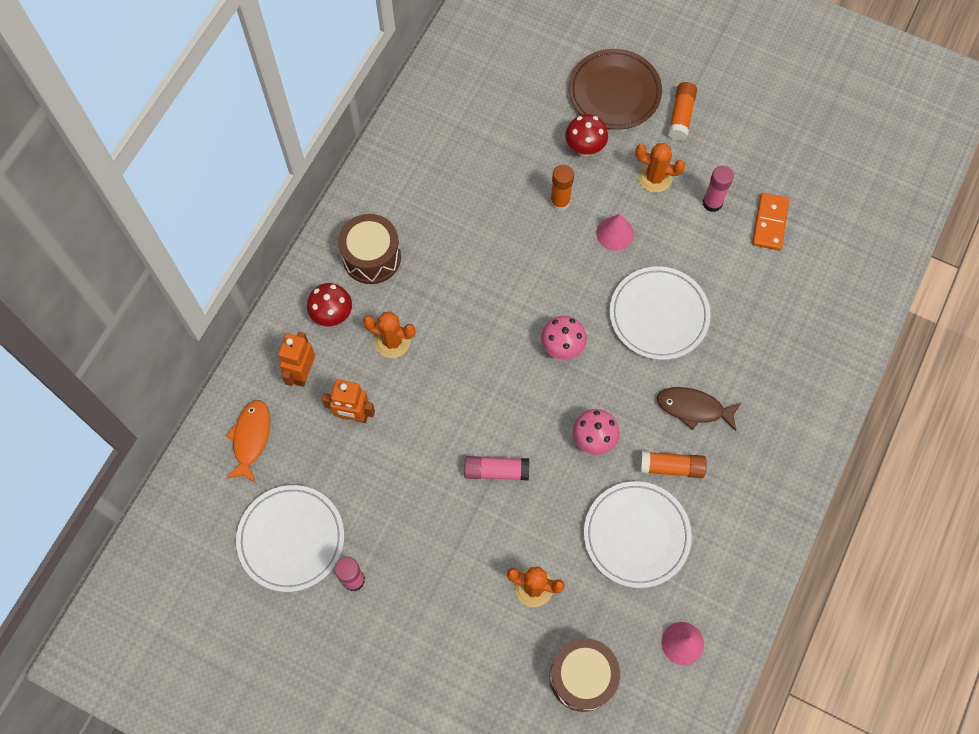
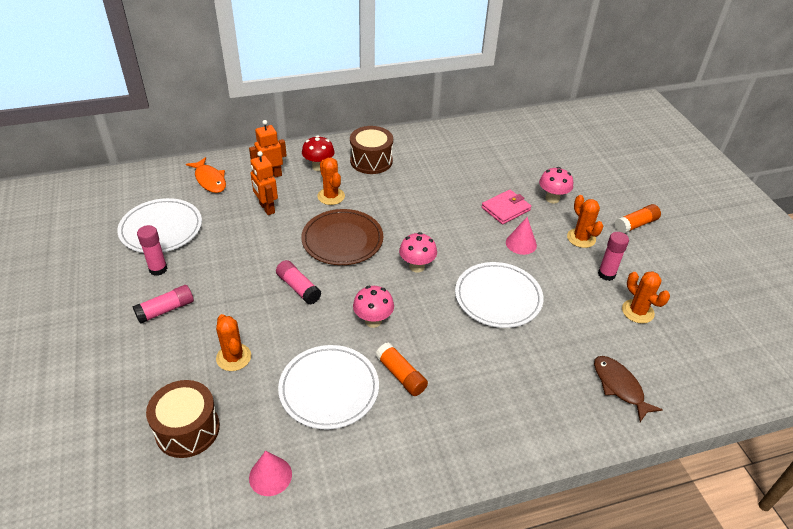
camera: 45 degrees right, 25 degrees down
orange fish [226,400,270,483] -> orange fish turned 90 degrees clockwise [186,157,226,193]
orange glue stick [550,164,574,211] -> pink wallet [481,190,531,224]
red mushroom [565,114,608,156] -> pink mushroom [539,167,573,203]
brown plate [569,49,662,130] -> brown plate moved to [301,209,383,265]
brown fish [657,387,741,431] -> brown fish moved to [594,356,663,422]
orange domino [752,193,790,251] -> orange cactus [622,271,670,324]
none -> pink glue stick [133,285,194,324]

